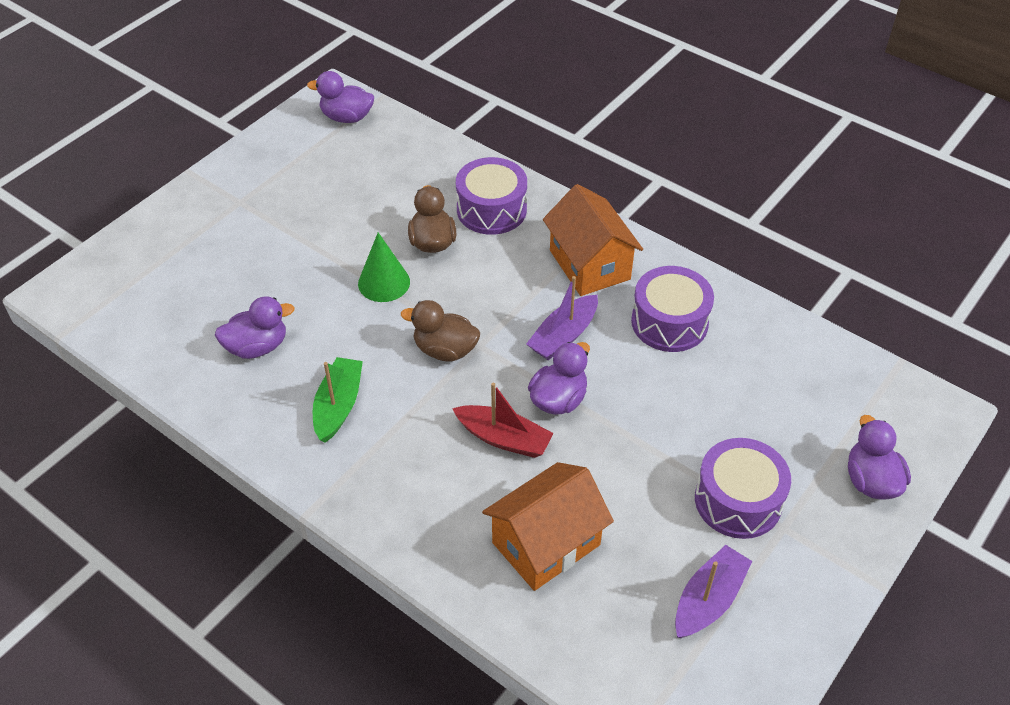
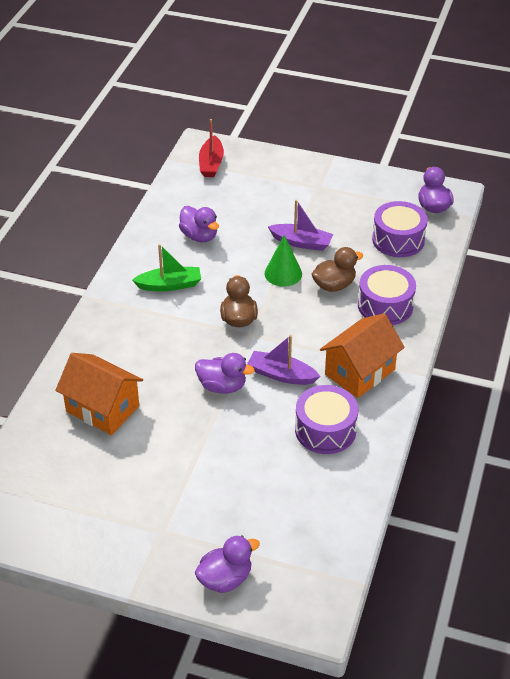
camera: 70 degrees right, 5 degrees down
red boat [452,382,554,458] -> red boat moved to [199,119,224,177]
purple boat [675,545,752,638] -> purple boat moved to [268,200,333,251]
purple drum [695,438,791,539] -> purple drum moved to [372,201,428,257]

